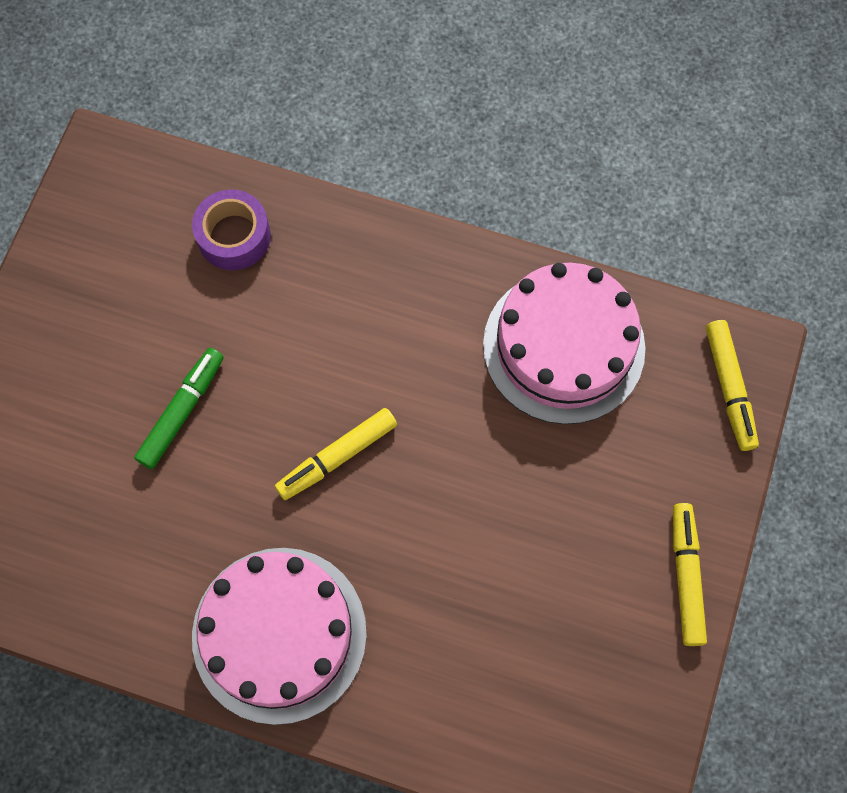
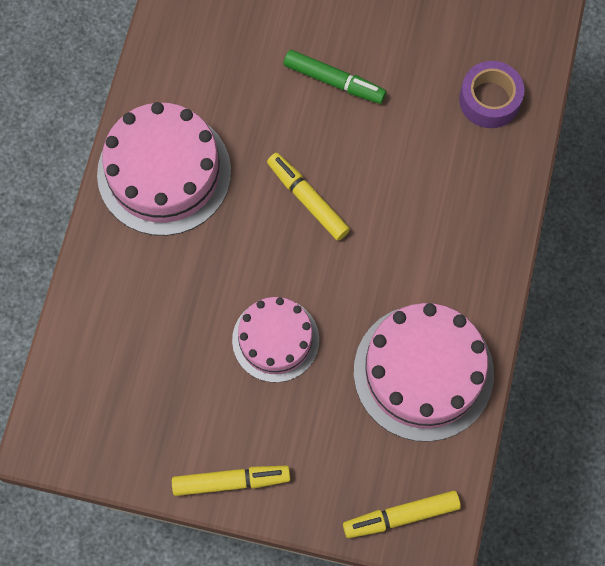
camera: 85 degrees right, 0 degrees up
none -> pink cake [232,297,319,383]

